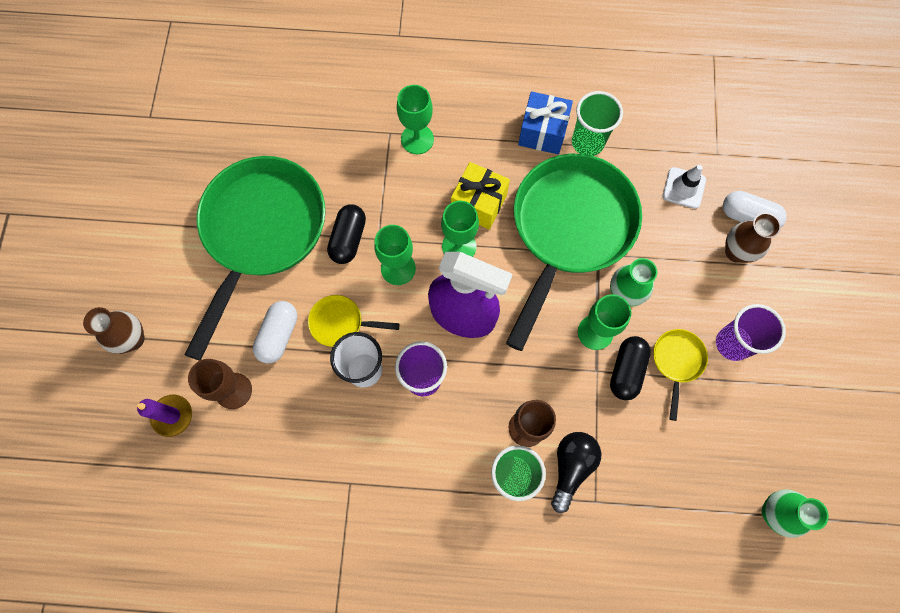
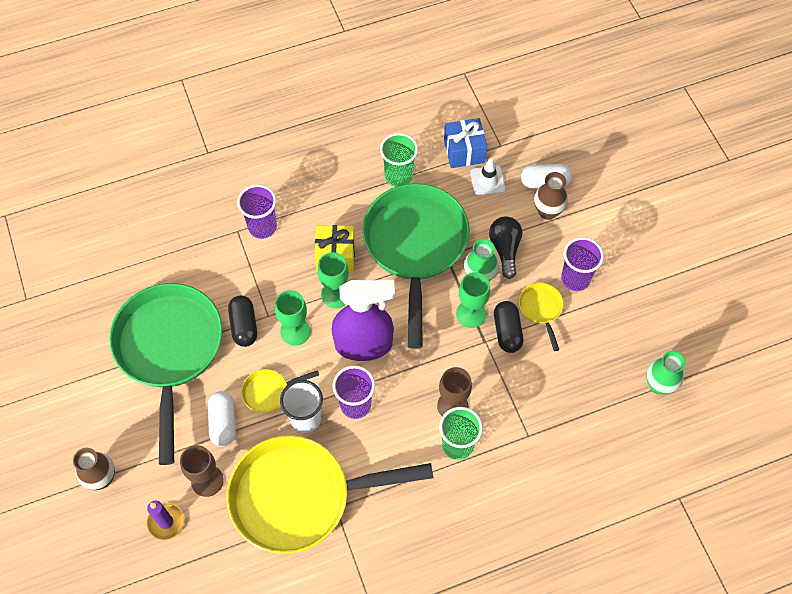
camera: 25 degrees left, 10 degrees down
green goblet [397,85,434,154] -> purple cup [237,184,277,239]
blue gift [518,91,573,154] -> blue gift moved to [444,118,487,168]
black light bulb [551,432,601,513] -> black light bulb moved to [489,216,522,279]
none -> yellow pan [226,435,433,554]

